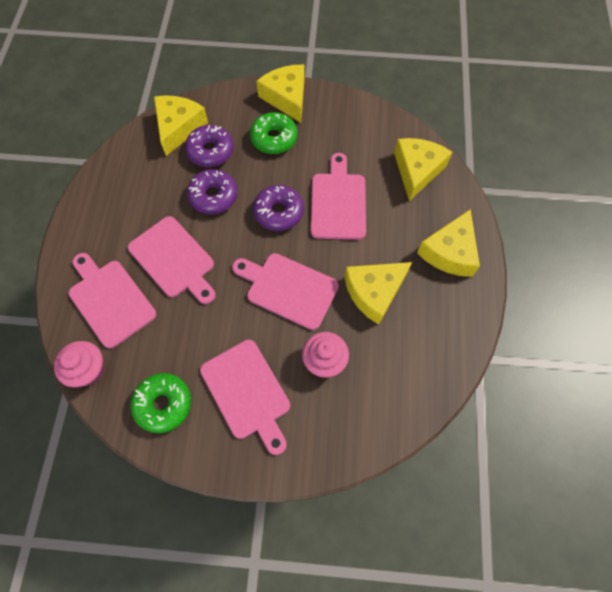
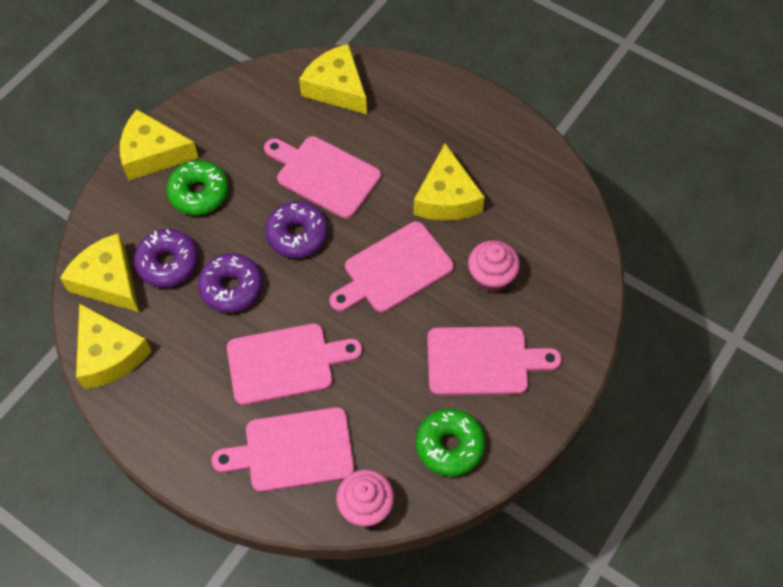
camera: 60 degrees left, 5 degrees down
yellow cheese [417,209,480,277] -> yellow cheese moved to [76,303,152,389]

